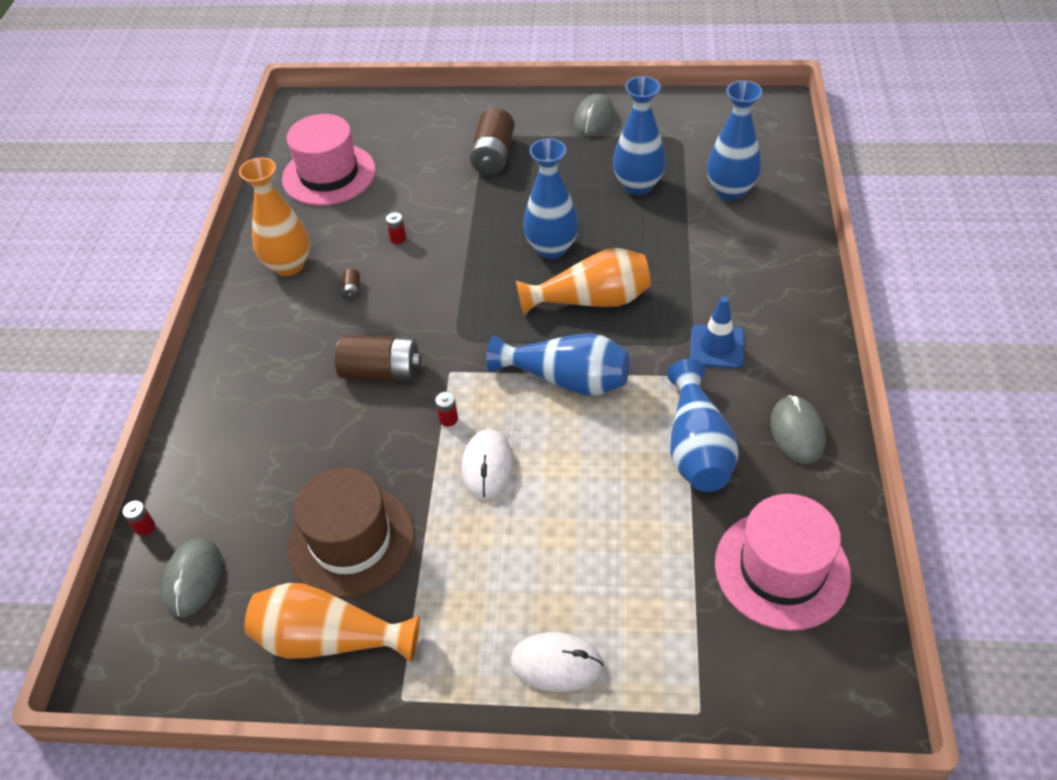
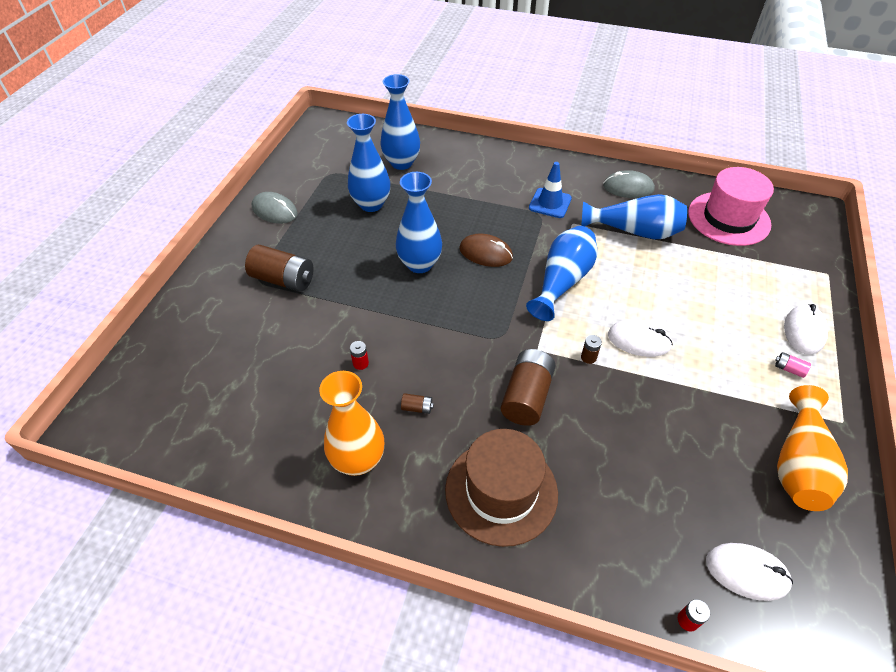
camera: 80 degrees left, 0 degrees up
grey mouse [161,538,222,617] -> white mouse [706,543,793,601]
pink hat [282,114,376,206] -> none
brown hat [287,468,415,598] -> brown hat moved to [445,429,558,547]
red battery [435,392,458,427] -> brown battery [581,335,602,364]
orange vase [516,248,651,315] -> brown mouse [459,233,513,267]
none -> pink battery [775,352,811,378]

